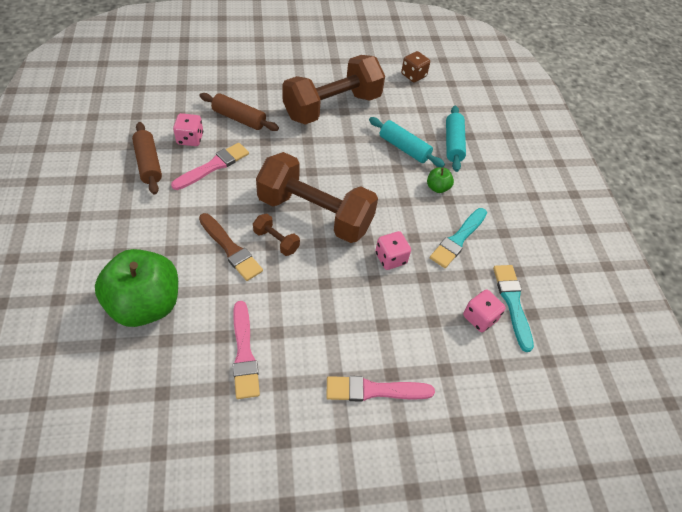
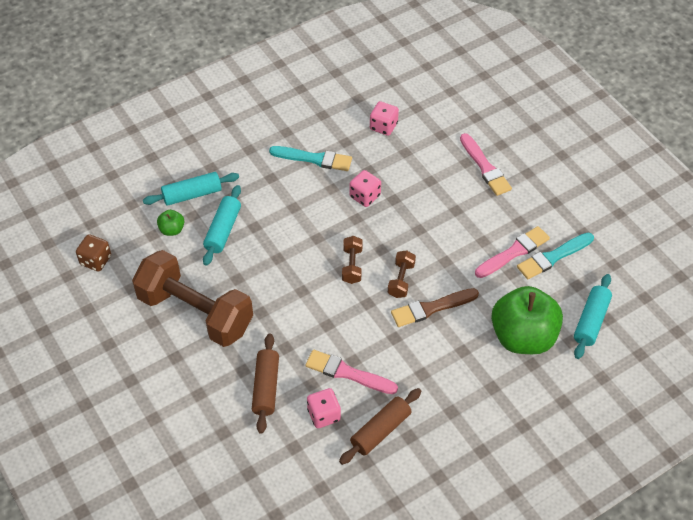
camera: 110 degrees left, 0 degrees up
brown brush [199,213,263,281] -> brown brush turned 135 degrees counterclockwise [391,288,479,327]
brown dumbbell [256,152,378,243] -> brown dumbbell [342,236,363,284], size x0.41
green apple [427,167,454,193] -> green apple moved to [157,210,184,236]
turquoise brush [493,265,534,352] -> turquoise brush moved to [517,233,594,279]
none -> turquoise rolling pin [574,274,612,359]

